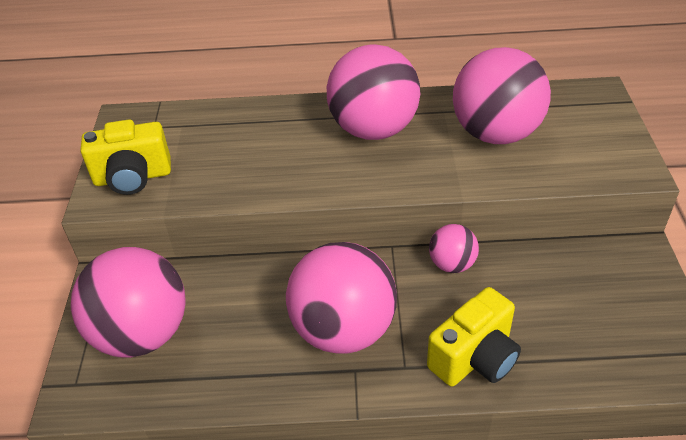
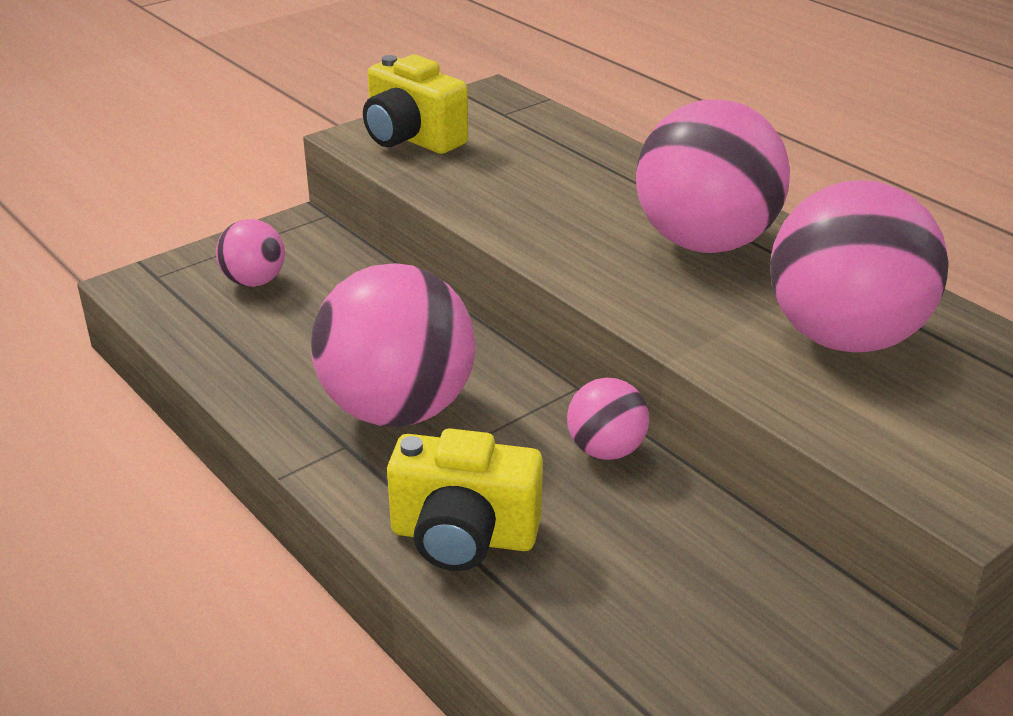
camera: 50 degrees right, 10 degrees down
pink ball [71,247,186,358] -> pink ball [216,219,285,287], size x0.49

